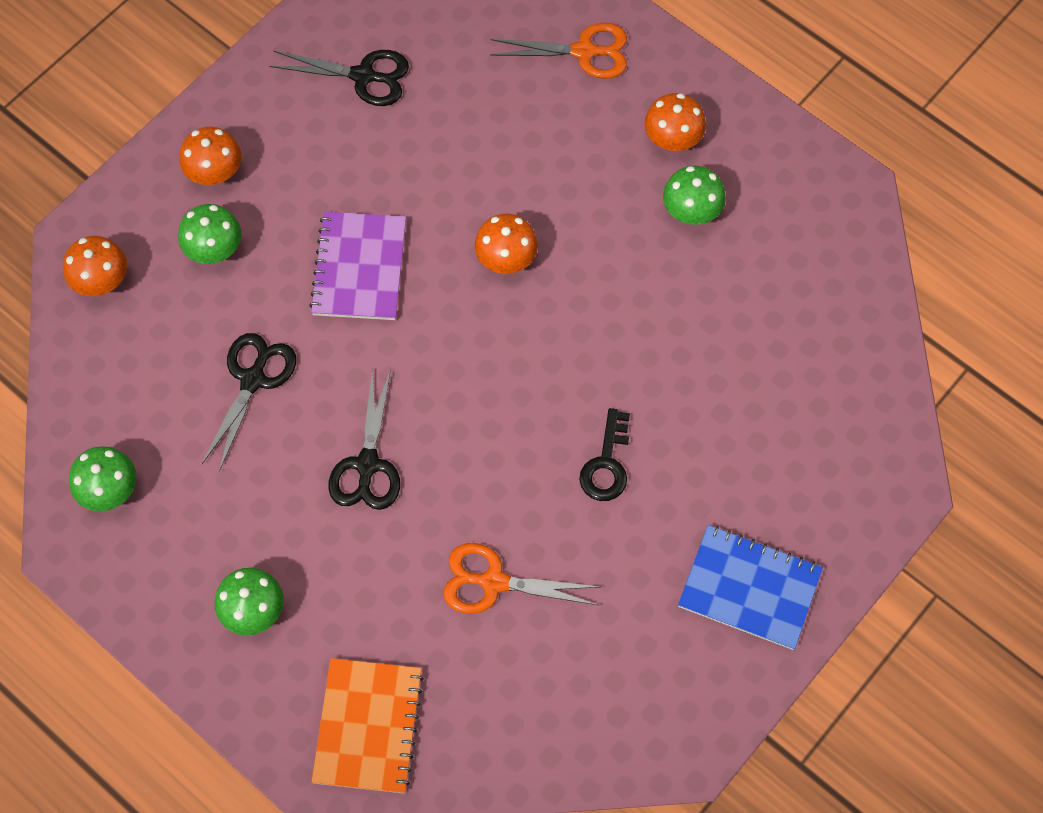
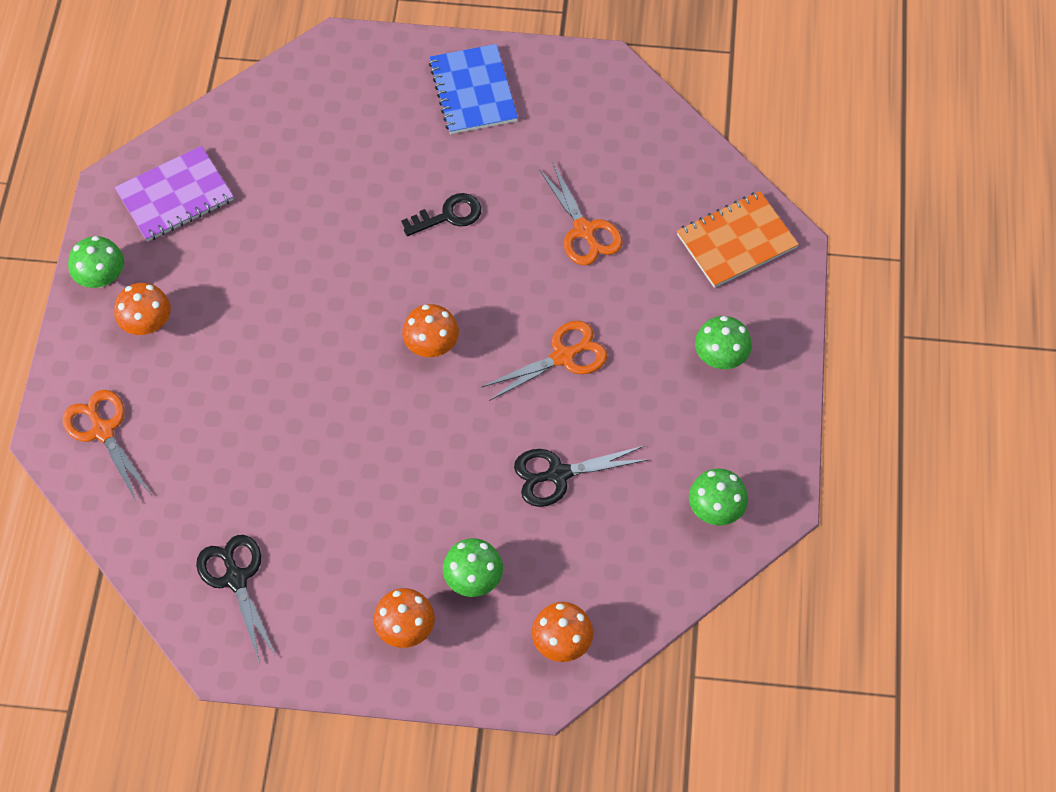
camera: 125 degrees left, 5 degrees down
purple notebook [309,211,406,320] -> purple notebook moved to [115,146,234,242]
black scissors [328,369,400,510] -> orange scissors [482,321,608,401]
orange mushroom [475,214,538,274] -> orange mushroom moved to [402,304,459,357]
green mushroom [663,166,726,225] -> green mushroom moved to [68,236,124,288]

